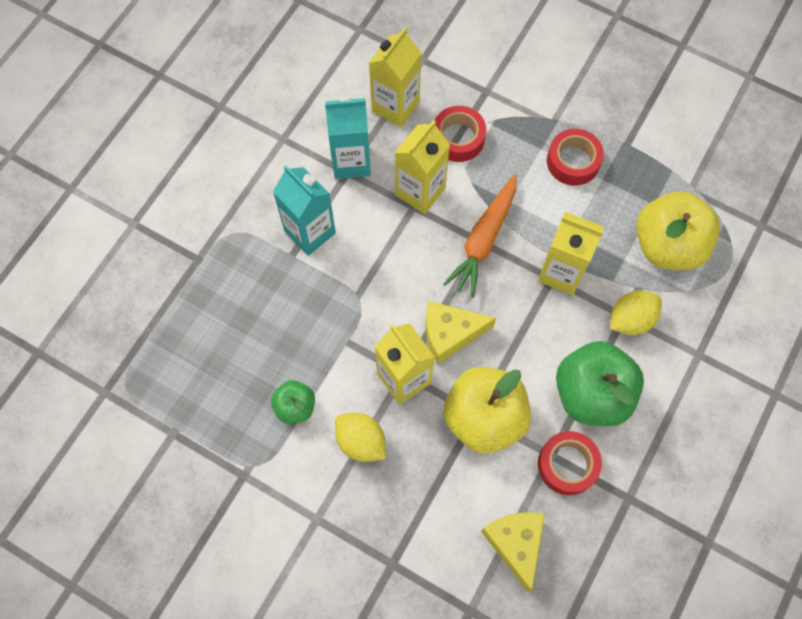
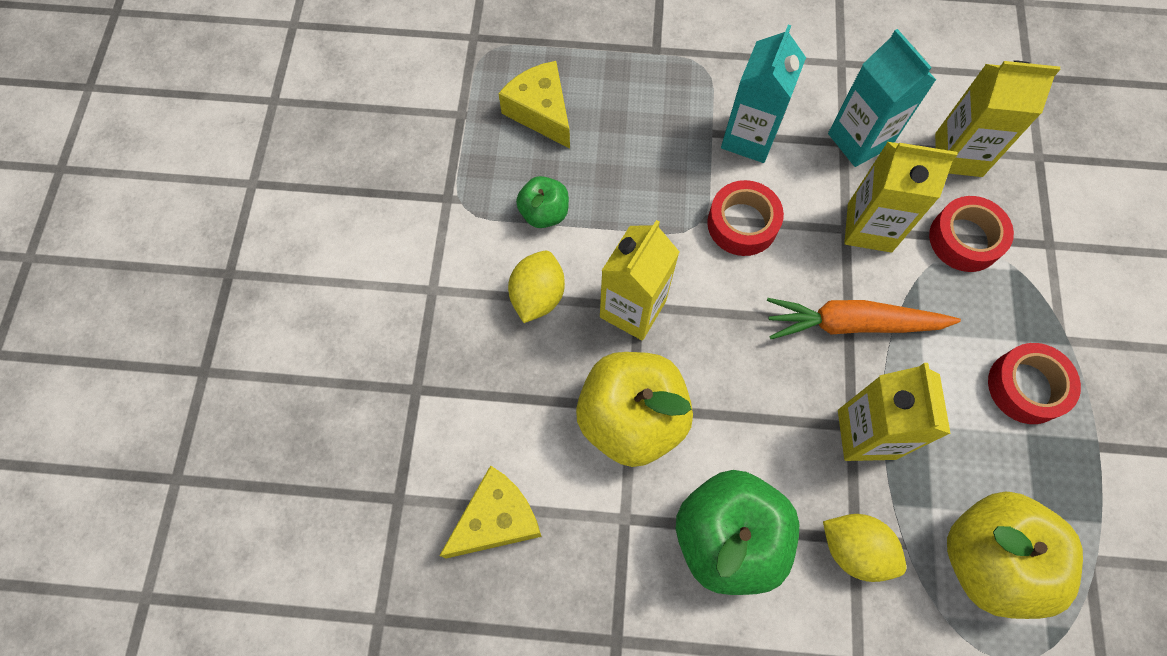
camera: 65 degrees right, 0 degrees up
yellow cheese [426,301,496,364] -> yellow cheese moved to [498,61,570,149]
red tape [538,431,602,495] -> red tape moved to [707,180,784,256]

